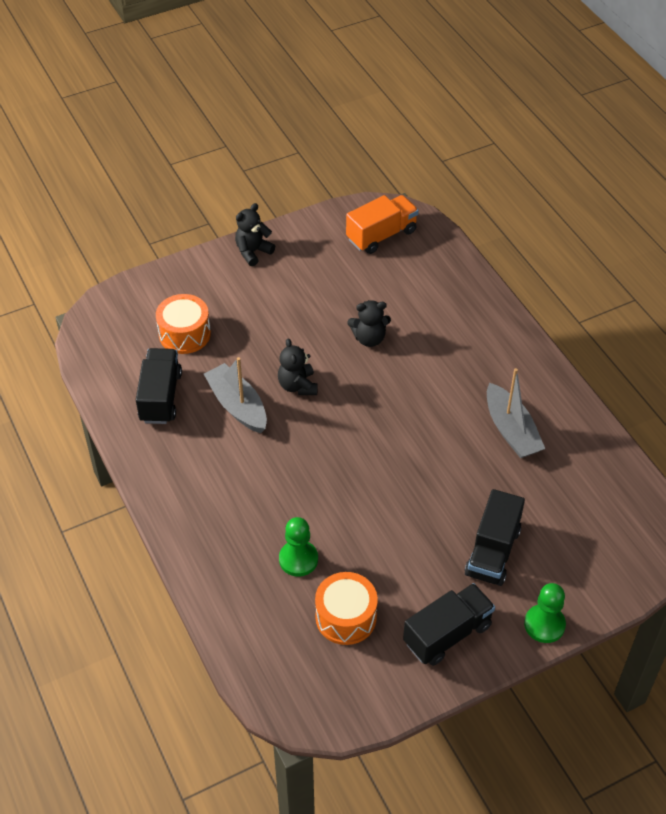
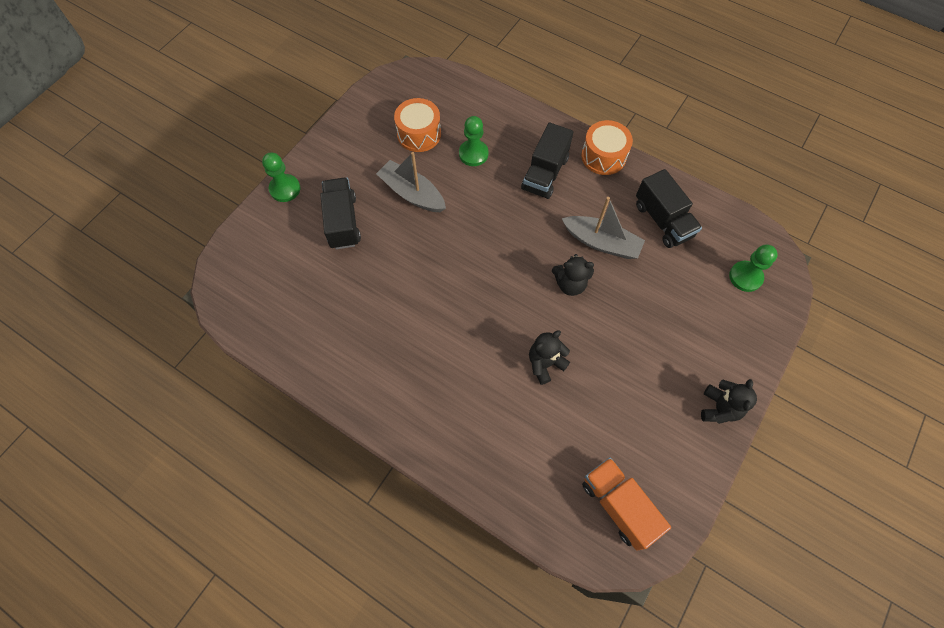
camera: 150 degrees right, 15 degrees up
orange drum [156,294,211,354] -> orange drum moved to [581,120,633,175]
black teddy bear [278,338,318,395] -> black teddy bear turned 135 degrees clockwise [552,254,594,296]
orange truck [346,195,419,254] -> orange truck turned 120 degrees clockwise [582,457,671,550]
black truck [403,583,495,666] -> black truck moved to [521,123,573,199]
grey boat [487,368,545,458] -> grey boat moved to [376,152,446,212]
none -> green pawn [729,245,778,292]

